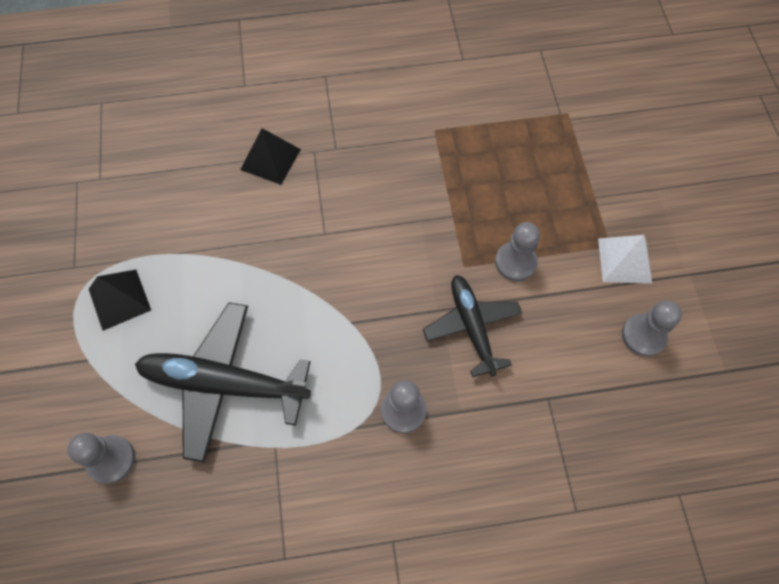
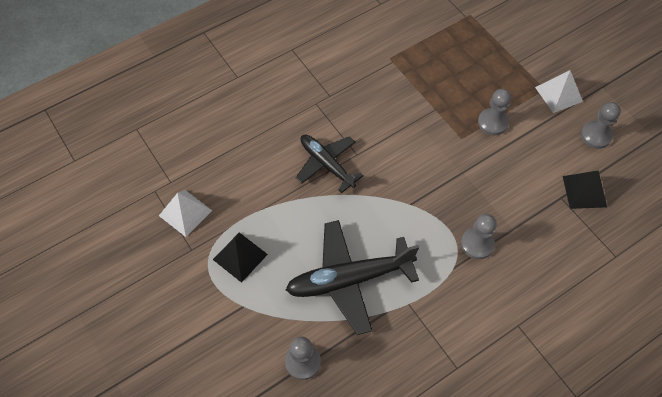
camera: 25 degrees left, 5 degrees down
black pyramid [240,128,301,185] -> black pyramid moved to [563,170,607,209]
black plane [423,275,522,377] -> black plane moved to [296,135,363,193]
none -> white pyramid [159,190,212,237]

